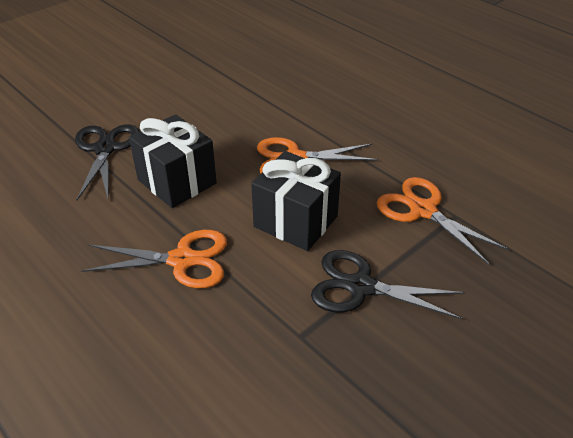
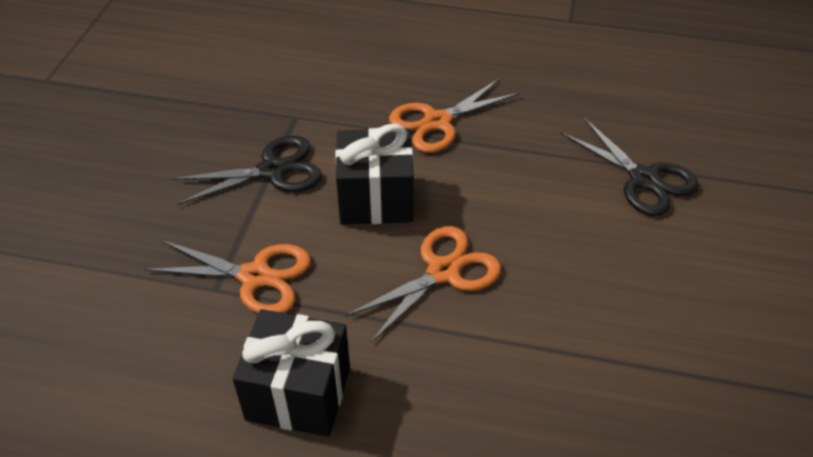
camera: 145 degrees right, 5 degrees up
black gift [129,114,217,208] -> black gift moved to [232,309,350,437]

